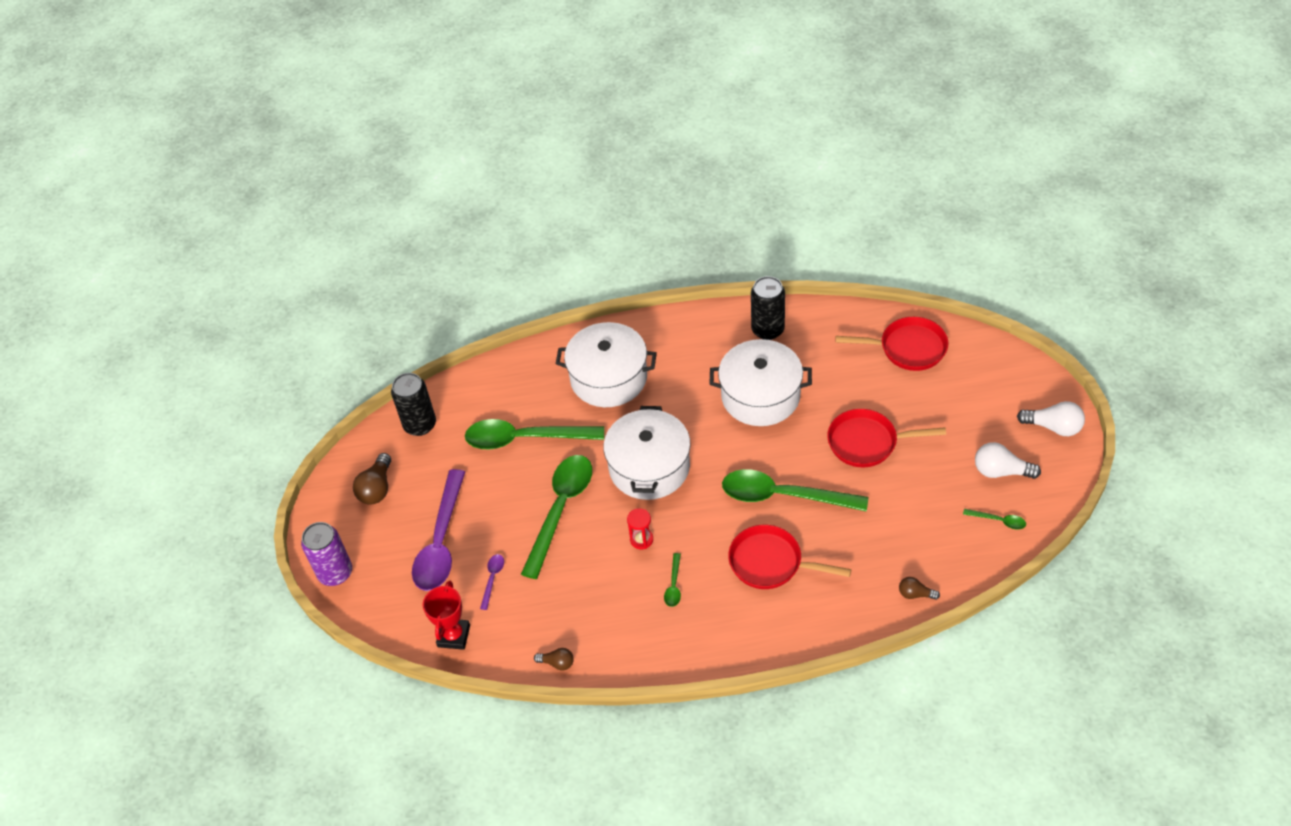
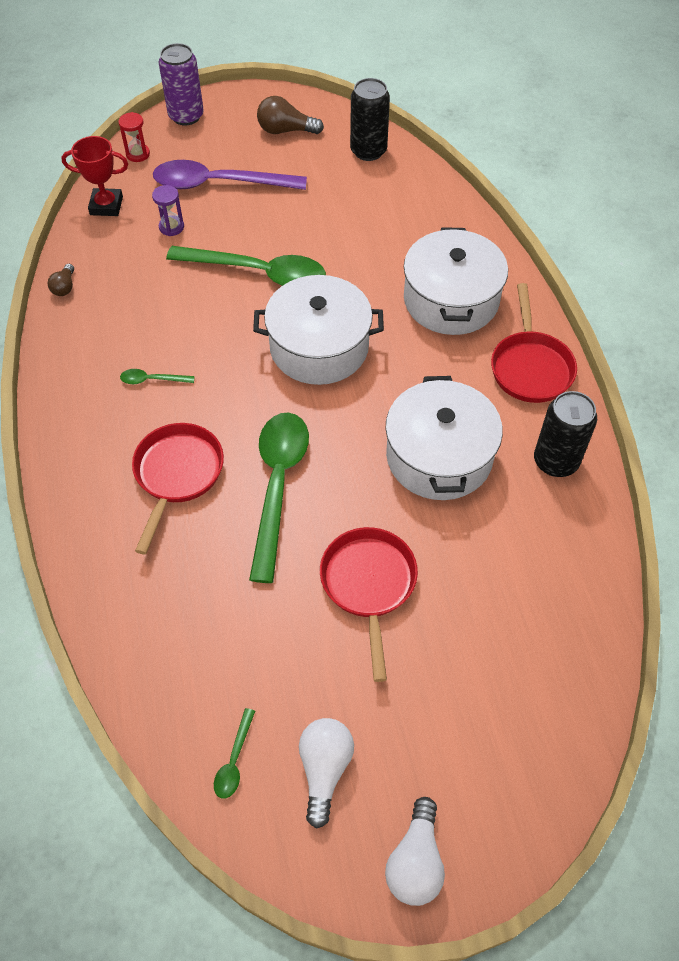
camera: 80 degrees right, 5 degrees up
green spoon [465,419,604,450] -> none
purple spoon [480,554,504,610] -> purple hourglass [152,185,184,236]
red hourglass [627,508,653,549] -> red hourglass moved to [118,112,150,162]
red pan [836,317,948,371] -> red pan moved to [491,283,577,403]
brown light bulb [899,577,940,600] -> none

